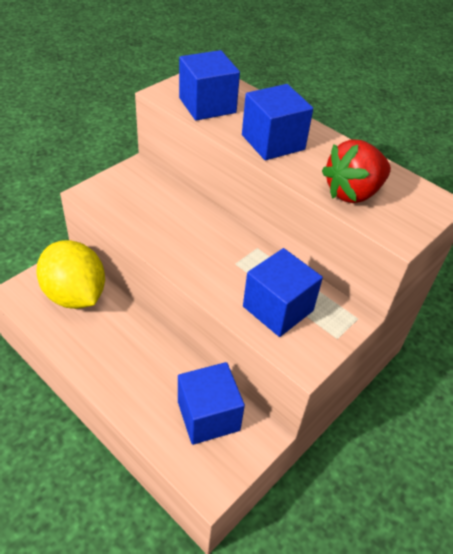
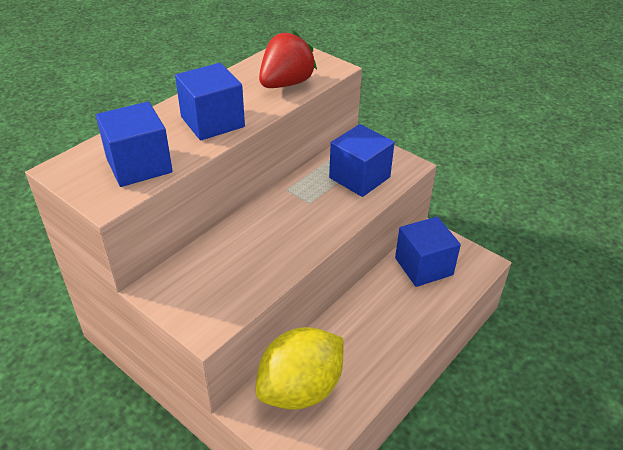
camera: 90 degrees left, 5 degrees down
red strawberry [322,139,391,203] -> red strawberry turned 105 degrees counterclockwise [259,30,317,88]

